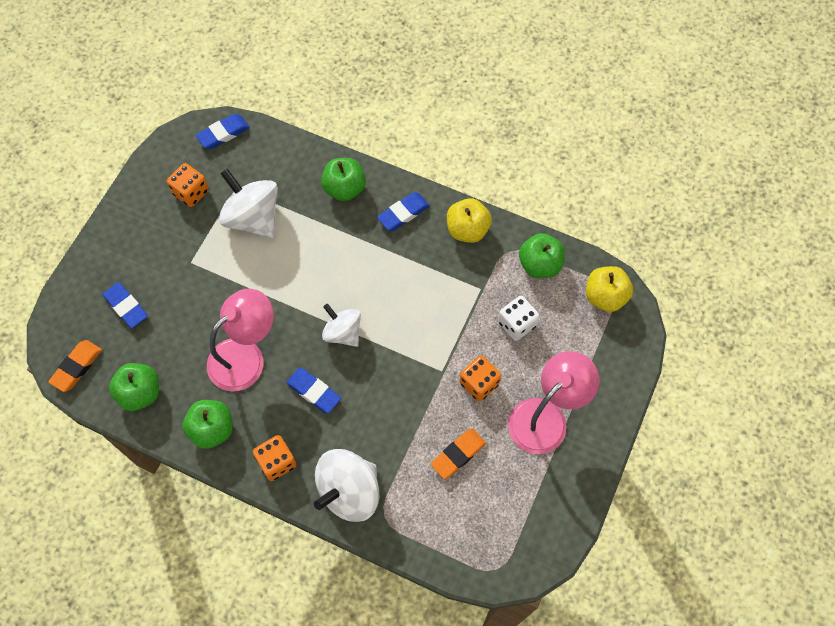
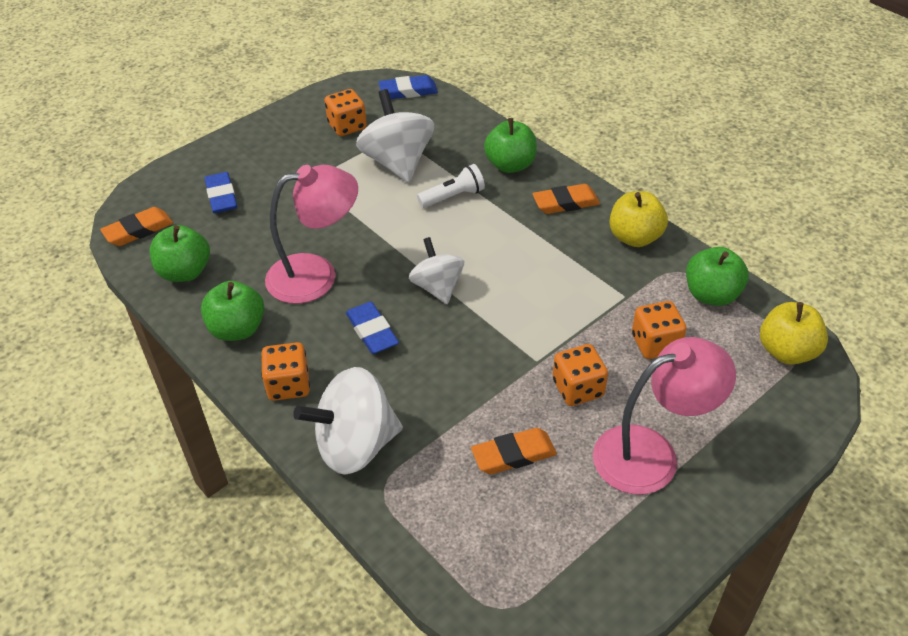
camera: 25 degrees right, 20 degrees down
blue eraser [377,192,430,231] -> orange eraser [532,184,600,214]
white dice [498,296,540,341] -> orange dice [632,301,687,359]
none -> white flashlight [417,164,485,208]

